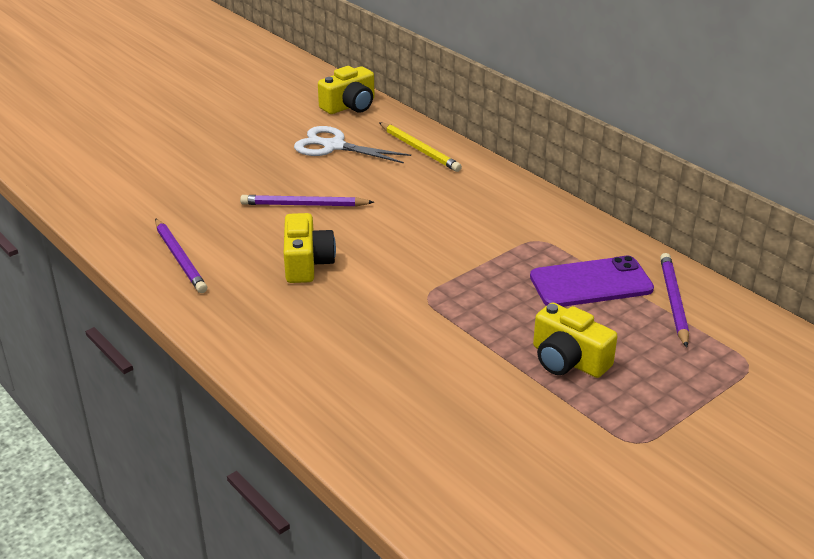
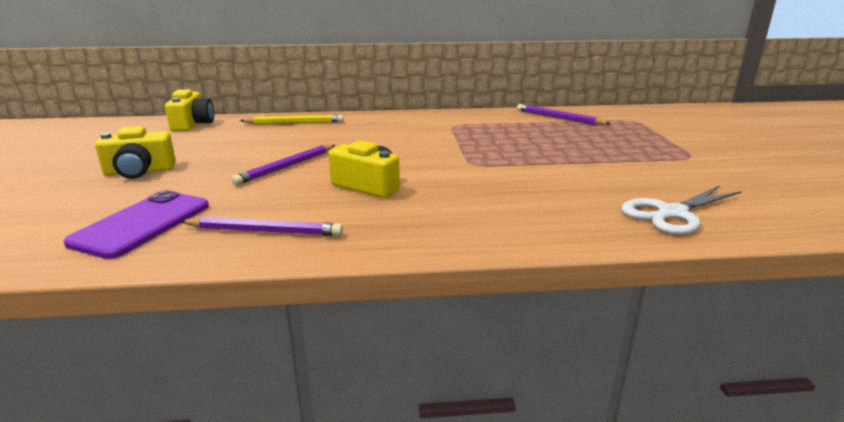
camera: 55 degrees left, 10 degrees down
white scissors [294,126,411,163] -> white scissors moved to [621,185,742,235]
purple phone [530,256,654,307] -> purple phone moved to [64,190,209,259]
yellow camera [533,303,618,378] -> yellow camera moved to [95,126,176,179]

